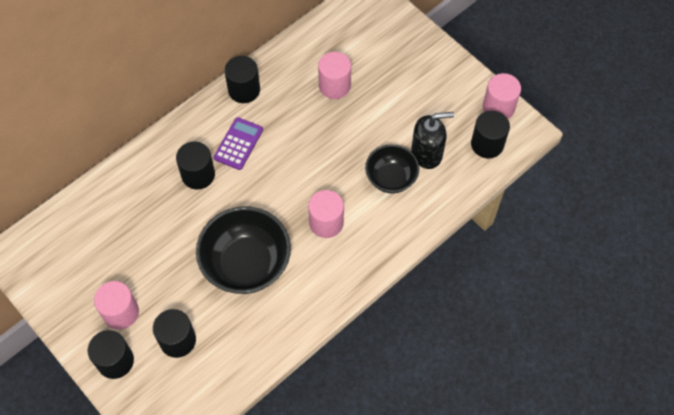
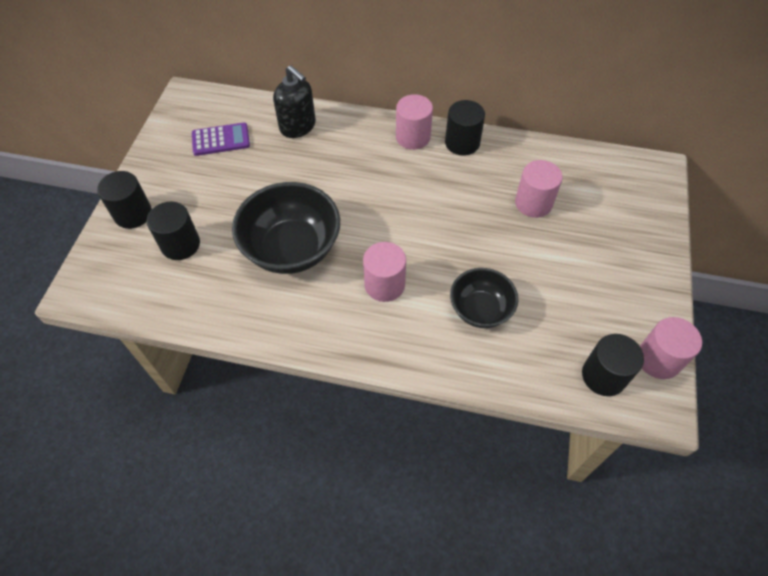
camera: 55 degrees right, 5 degrees down
pink cylinder [94,281,139,330] -> pink cylinder moved to [396,94,433,150]
black cylinder [176,141,215,189] -> none
purple calculator [214,117,263,170] -> purple calculator moved to [192,123,250,156]
black soap dispenser [411,112,454,169] -> black soap dispenser moved to [273,65,316,138]

